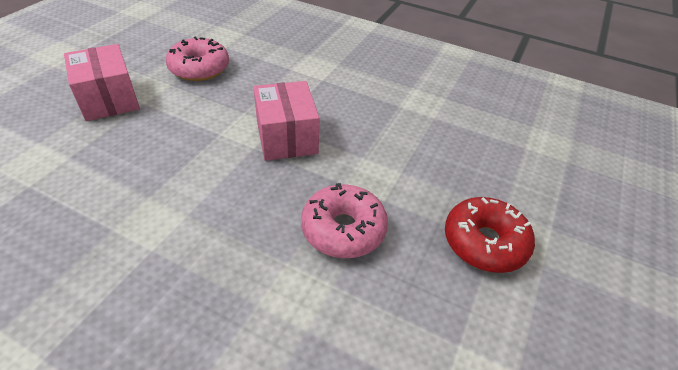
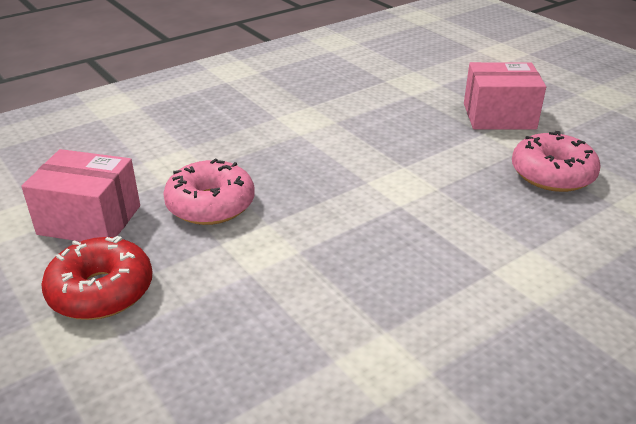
camera: 120 degrees right, 10 degrees down
pink box [253,81,319,161] -> pink box moved to [21,149,140,242]

